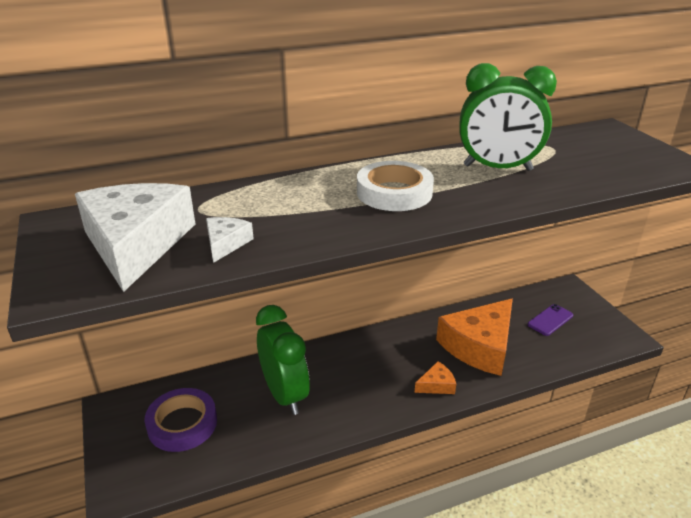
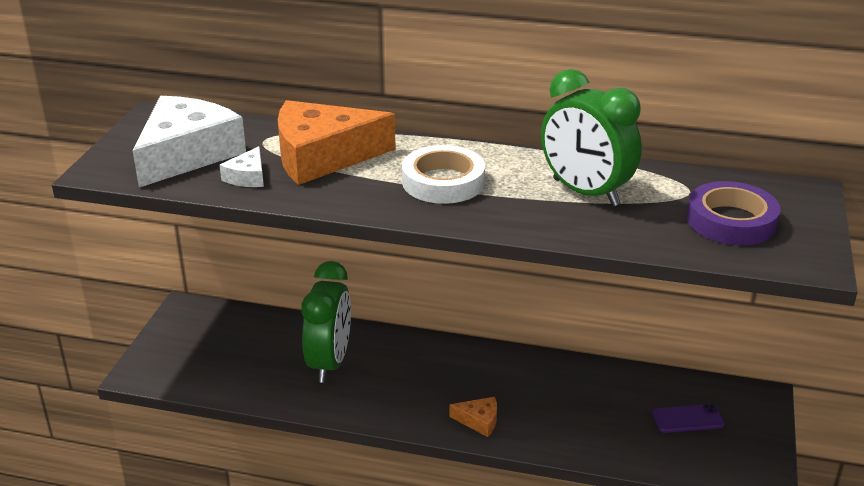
camera: 35 degrees right, 0 degrees up
purple tape [144,388,217,452] -> purple tape moved to [687,181,781,245]
white cheese [206,217,254,263] -> white cheese turned 150 degrees clockwise [220,146,264,187]
orange cheese [436,299,513,376] -> orange cheese moved to [278,100,396,185]

